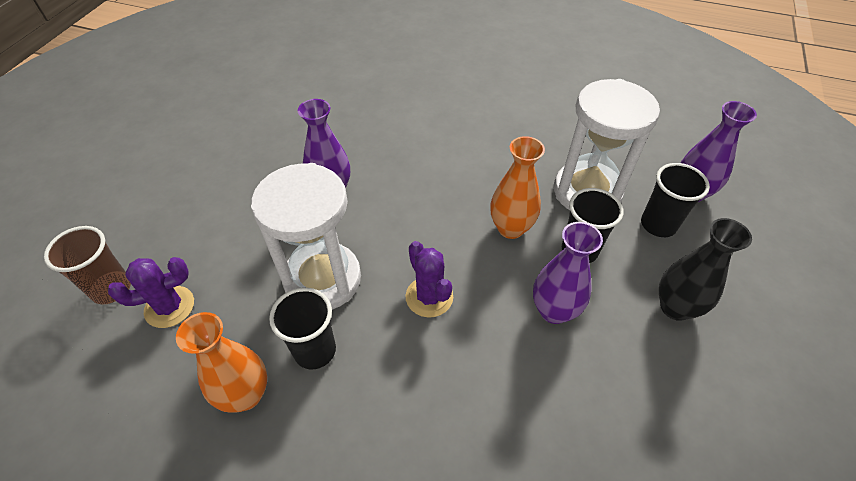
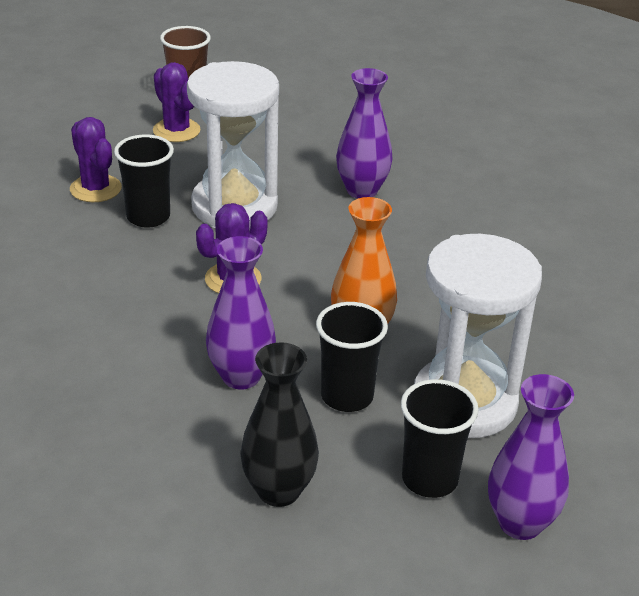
camera: 75 degrees right, 15 degrees down
orange vase [176,312,267,413] -> purple cactus [70,117,122,202]

